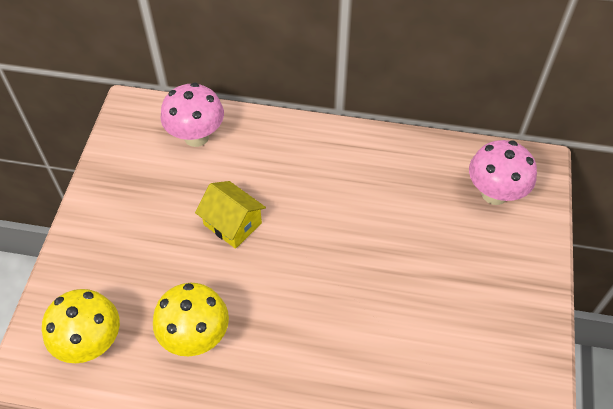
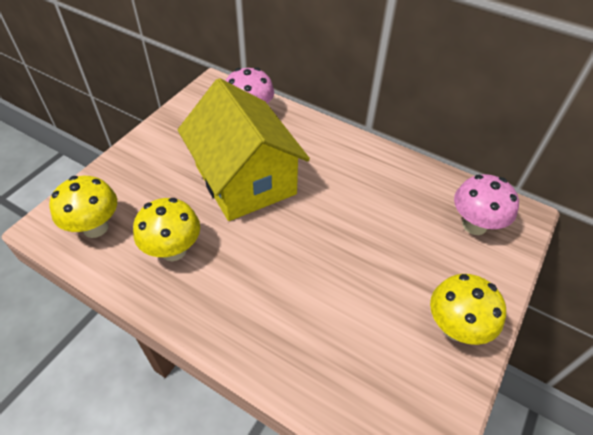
camera: 20 degrees right, 5 degrees down
yellow house [195,181,266,249] -> yellow house [178,78,310,221], size x2.25
none -> yellow mushroom [430,274,506,345]

